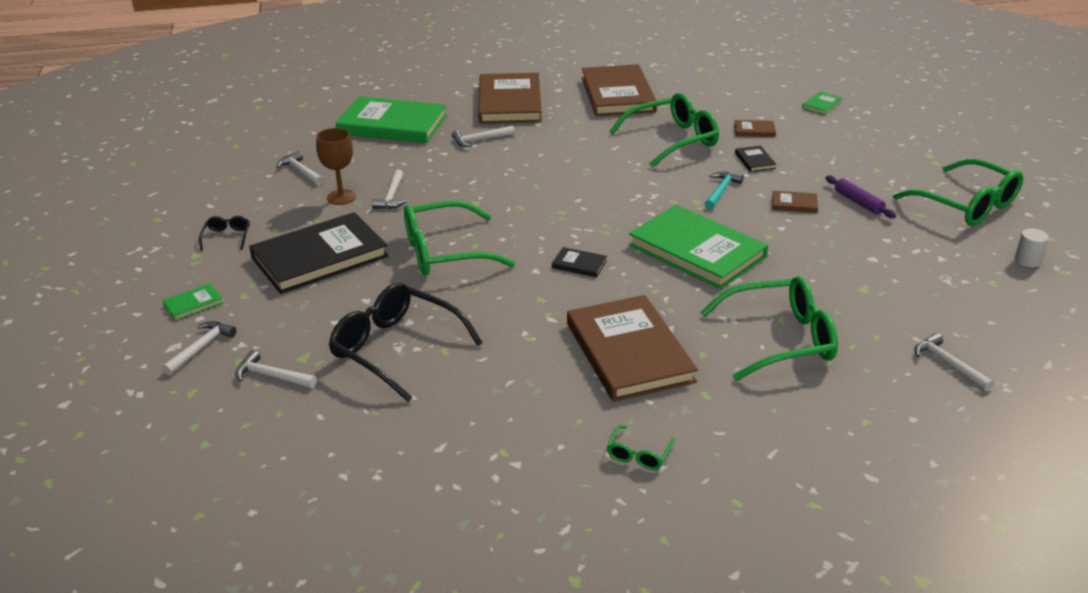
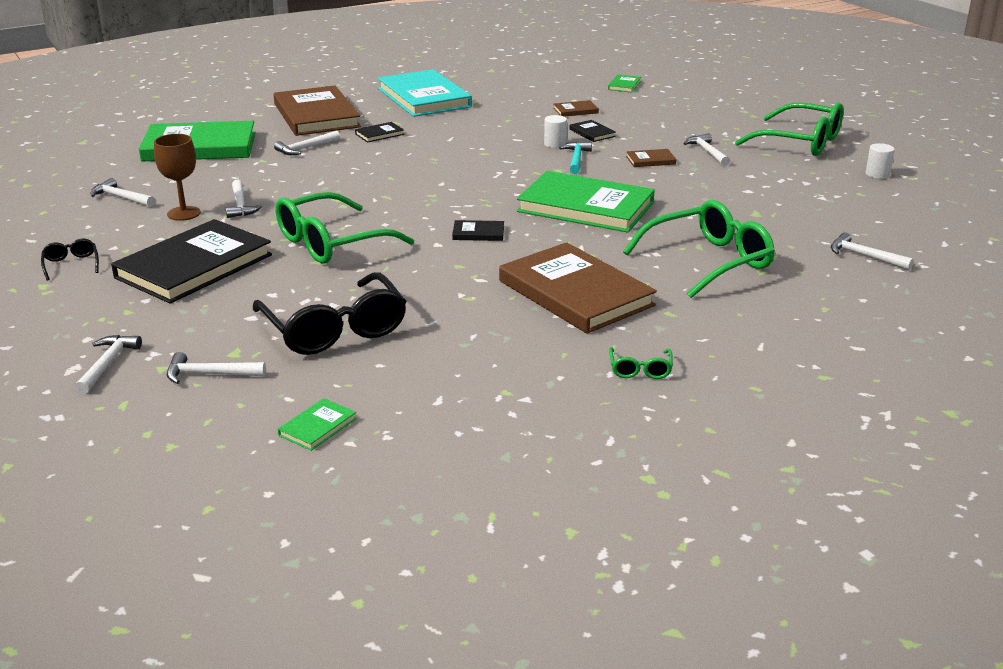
camera: 20 degrees left, 5 degrees down
green book [162,283,223,321] -> green book moved to [278,398,357,451]
black glasses [329,283,483,402] -> black glasses turned 135 degrees counterclockwise [253,272,406,355]
brown book [582,64,657,116] -> turquoise book [378,69,472,117]
green glasses [609,93,719,167] -> none
purple rolling pin [826,176,896,218] -> white hammer [683,133,730,166]
none -> black book [355,122,404,143]
none -> white cylinder [544,115,567,148]

